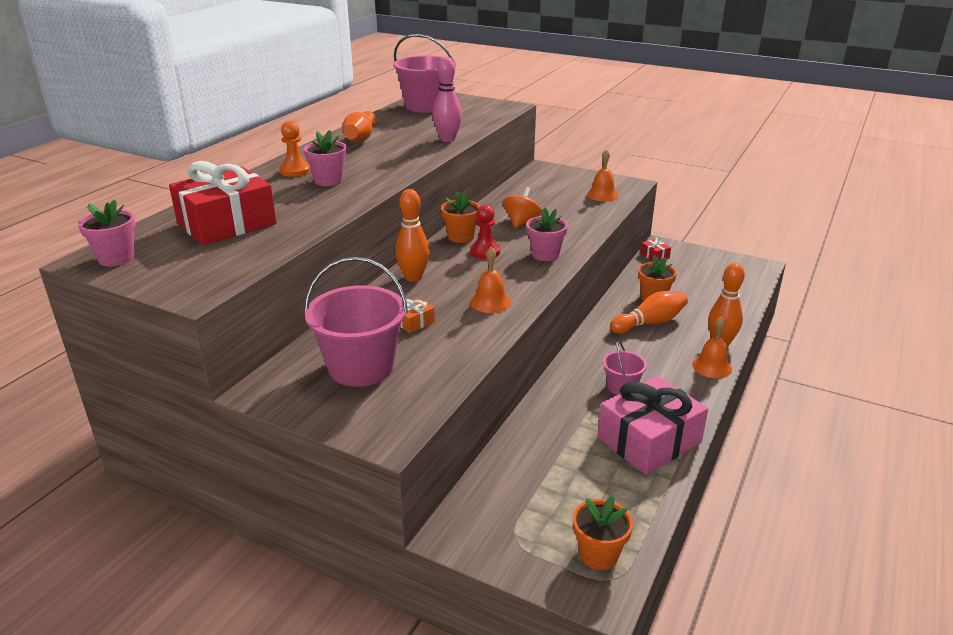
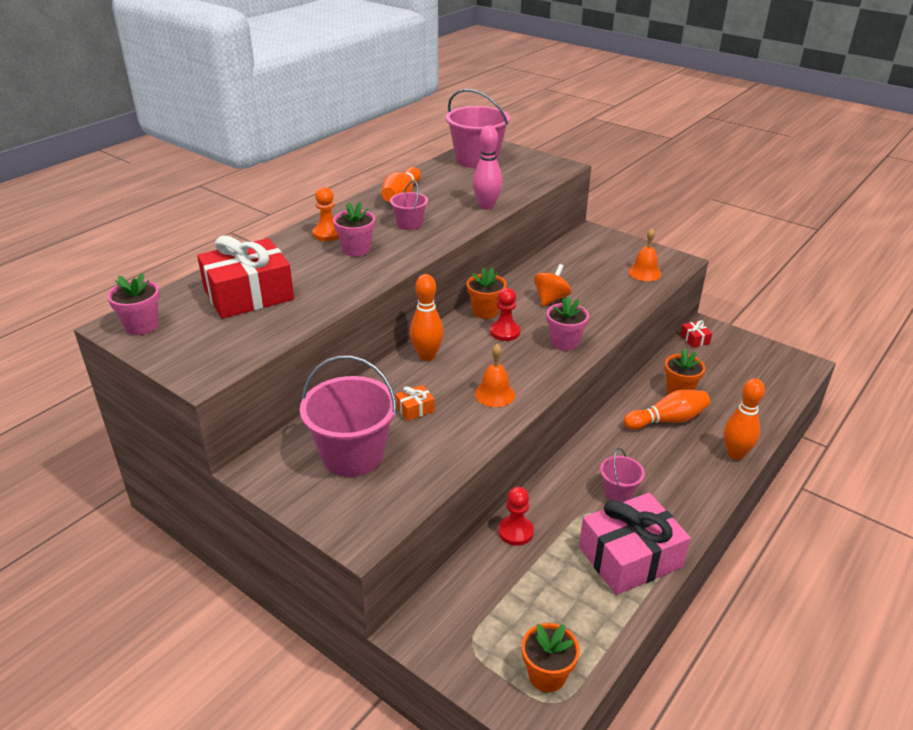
camera: 10 degrees right, 5 degrees up
orange bell [692,317,732,378] -> none
none -> pink bucket [390,181,428,230]
none -> red pawn [498,487,534,546]

